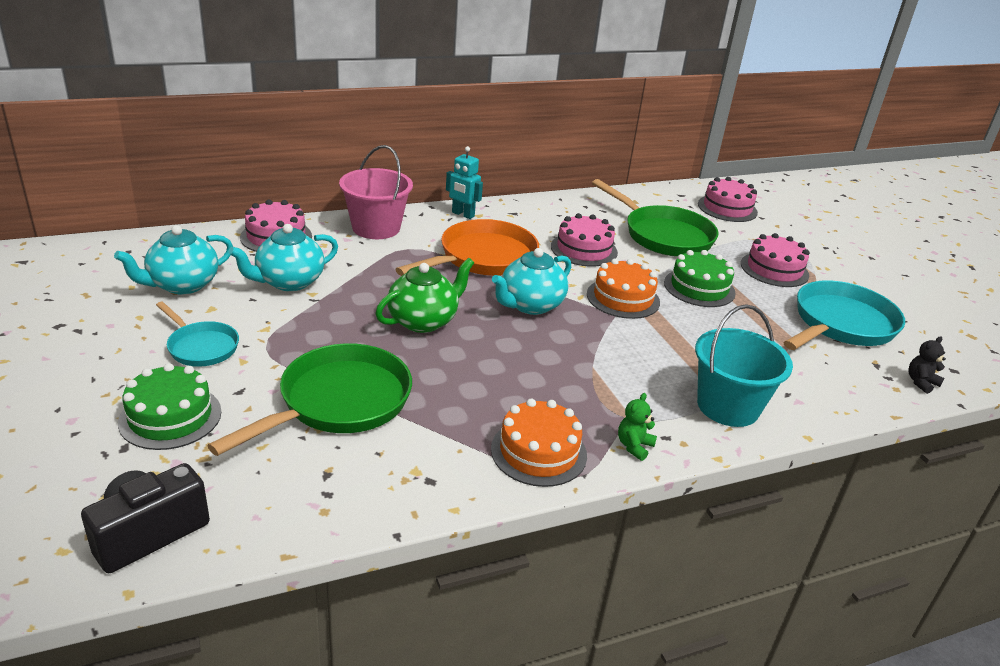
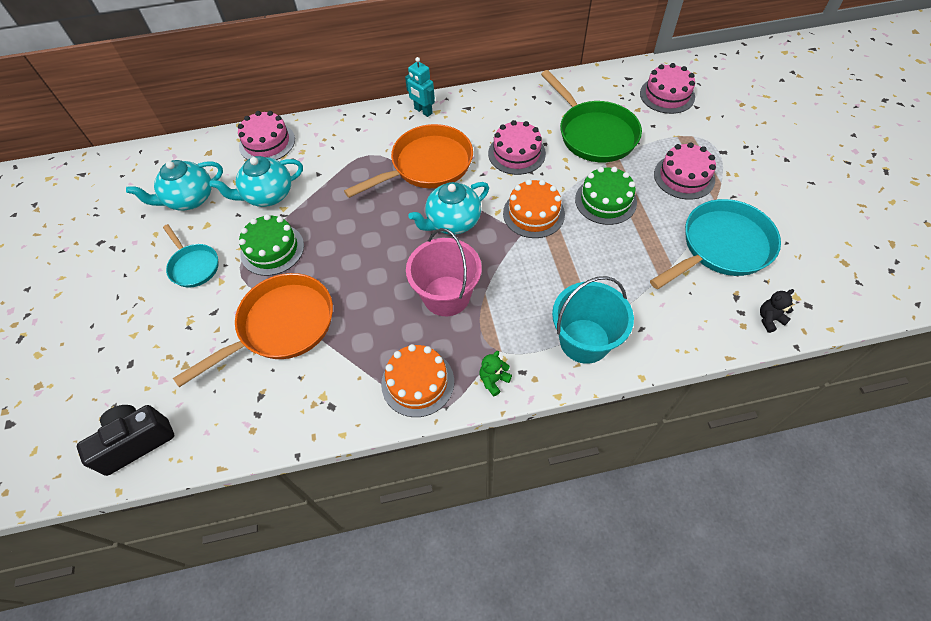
camera: 15 degrees right, 25 degrees up
green cake [118,363,221,450] -> green cake moved to [239,214,304,276]
green pan [207,343,412,456] -> orange pan [173,273,333,387]
pink bucket [339,145,413,239] -> pink bucket moved to [406,228,482,316]
green teapot [375,258,474,333] -> none

